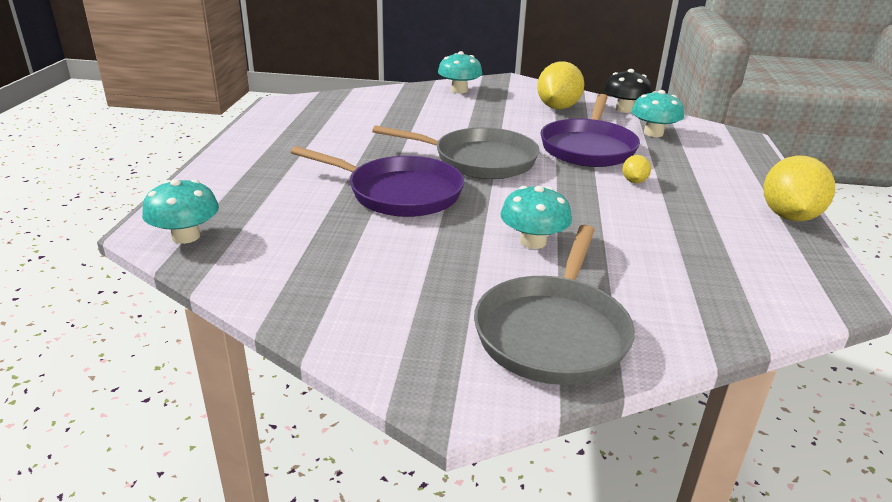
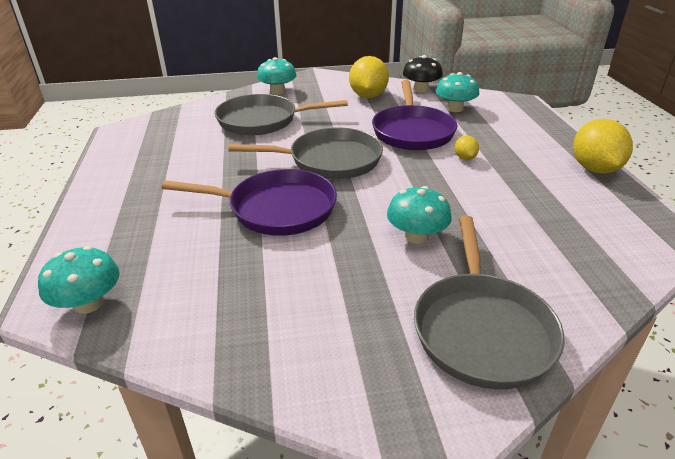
camera: 15 degrees left, 5 degrees up
none -> grey pan [215,94,348,135]

